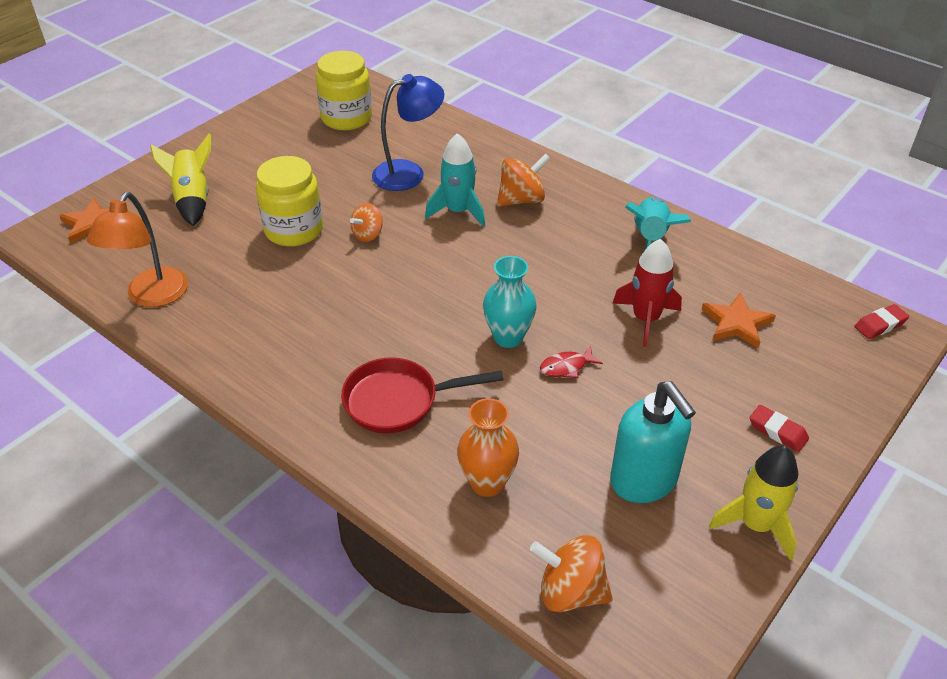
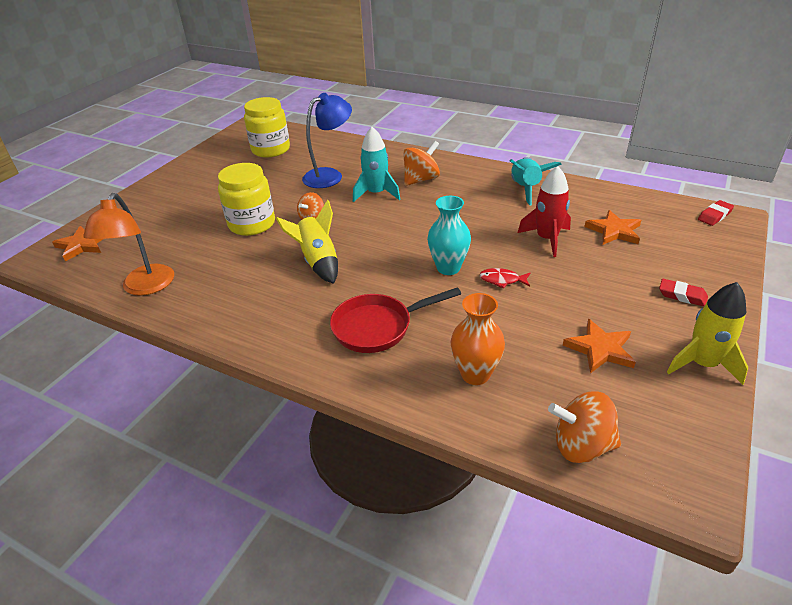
camera: 10 degrees left, 5 degrees down
yellow rocket [150,134,211,226] -> yellow rocket moved to [276,200,338,284]
red fish [540,346,603,378] -> red fish turned 45 degrees clockwise [479,268,530,289]
turquoise soap dispenser [610,381,696,503] -> orange star [563,319,636,373]

